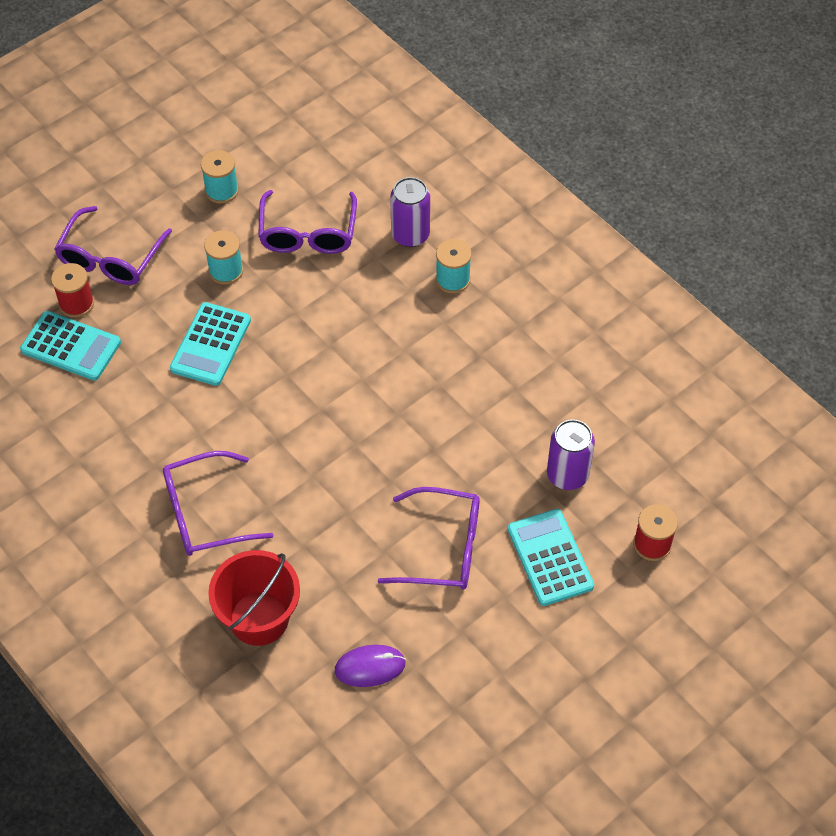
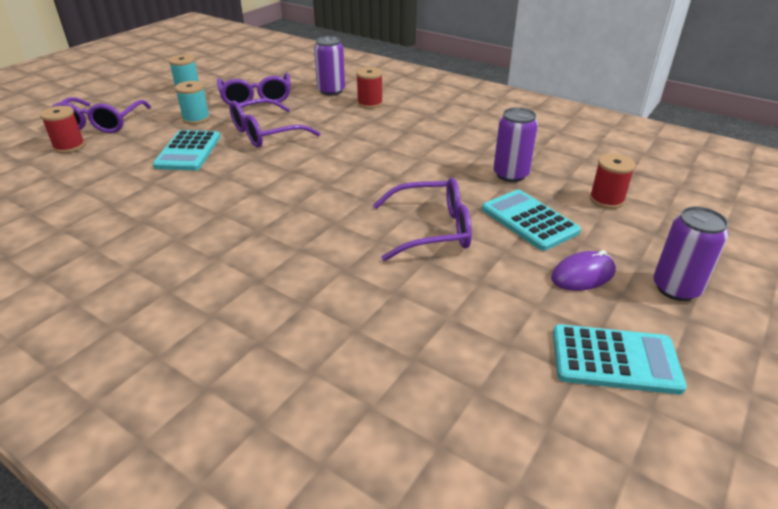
camera: 15 degrees left, 20 degrees down
turquoise calculator [20,311,121,381] -> turquoise calculator moved to [553,324,687,395]
purple glasses [163,451,273,556] -> purple glasses moved to [229,98,320,147]
red bucket [208,550,300,646] -> none
purple mouse [334,645,406,687] -> purple mouse moved to [551,250,616,291]
turquoise spool [436,239,472,293] -> red spool [356,67,383,109]
none -> purple can [653,206,729,301]

